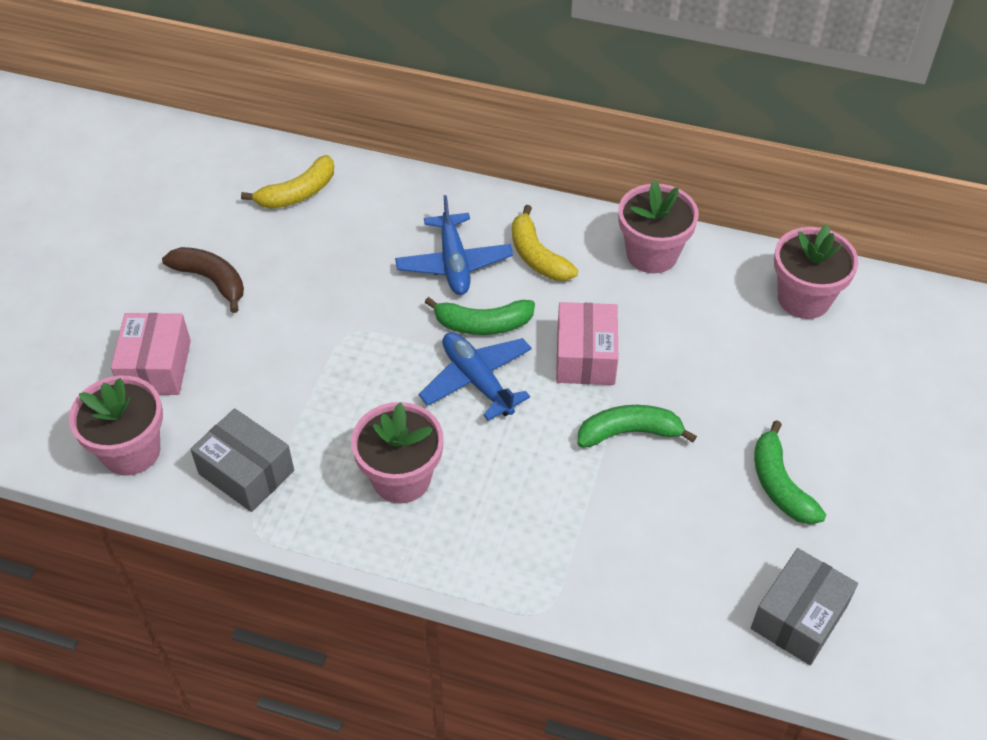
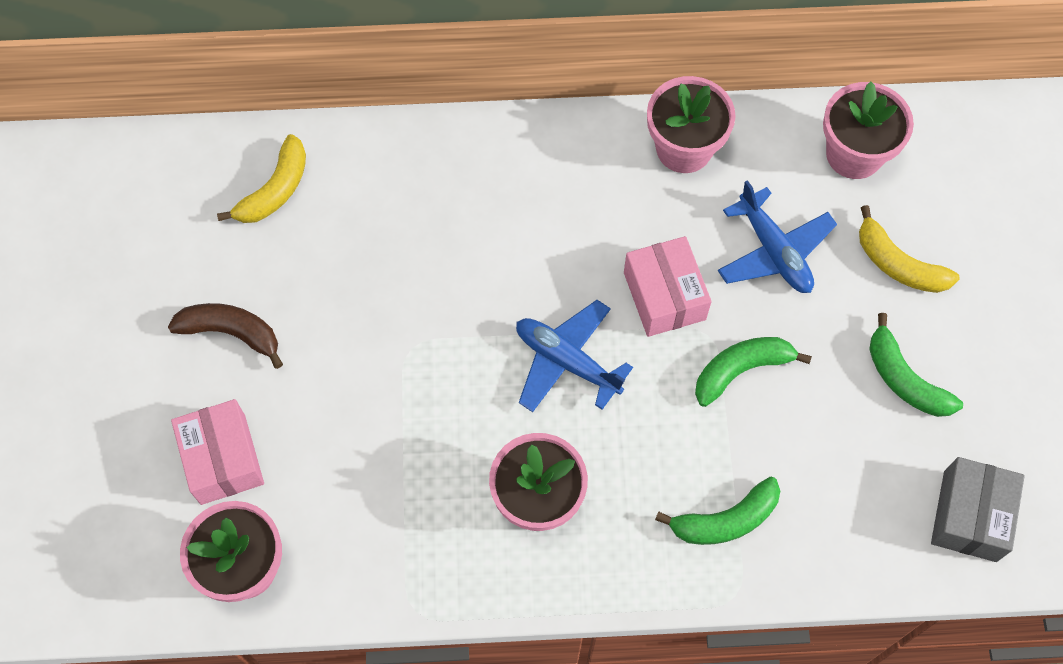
camera: 20 degrees left, 15 degrees up
grey box [190,408,294,512] -> none
blue plane [395,195,513,295] -> blue plane moved to [718,180,837,293]
green banana [425,297,535,335] -> green banana moved to [655,477,780,545]
yellow banana [512,205,578,281] -> yellow banana moved to [859,205,960,293]

